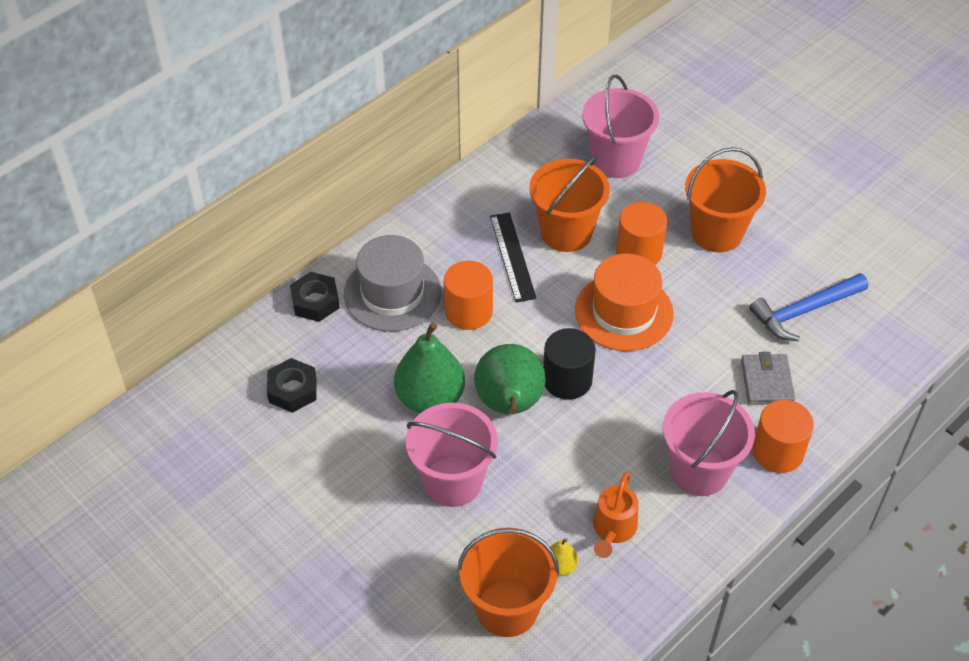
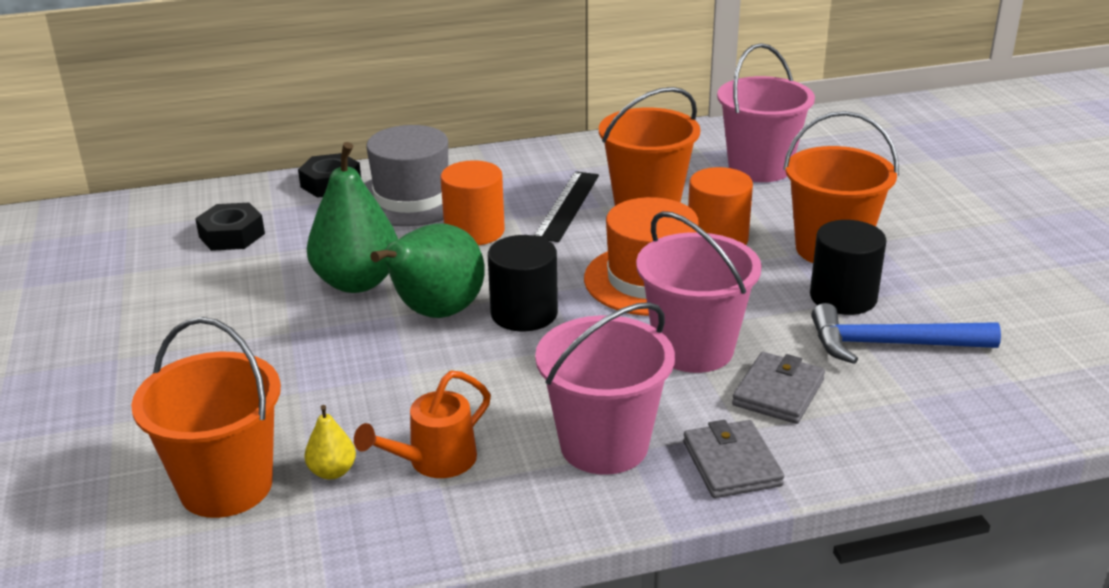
camera: 30 degrees right, 20 degrees down
pink bucket [406,403,498,507] -> pink bucket moved to [636,211,762,373]
orange cylinder [752,400,814,473] -> grey wallet [683,420,784,498]
none -> black cylinder [810,220,887,315]

